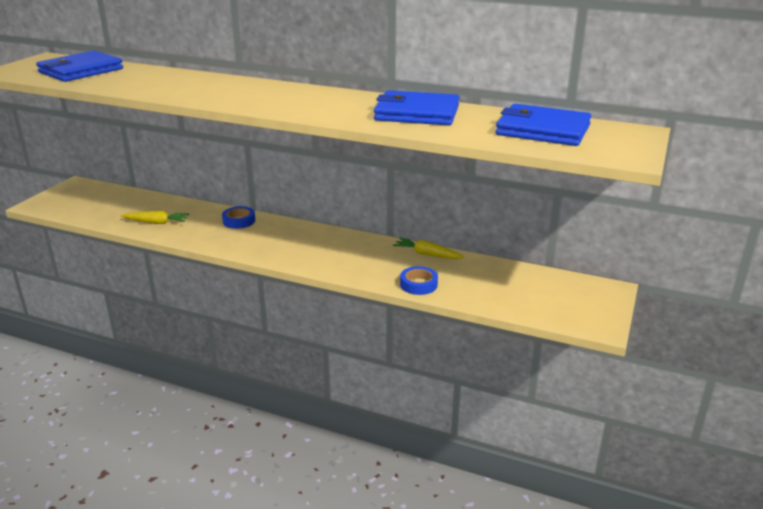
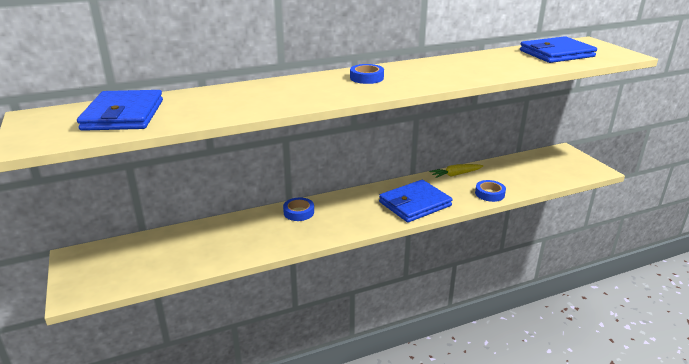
camera: 45 degrees left, 0 degrees up
yellow carrot [121,211,189,224] -> none
blue wallet [374,90,459,125] -> blue wallet moved to [379,180,452,222]
none -> blue tape [350,64,384,84]

